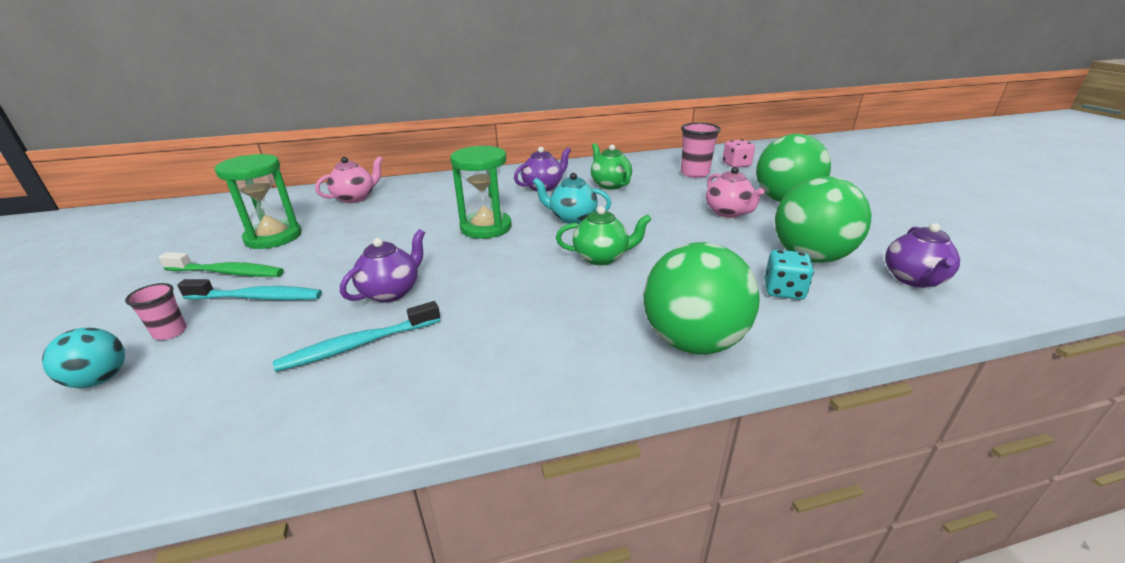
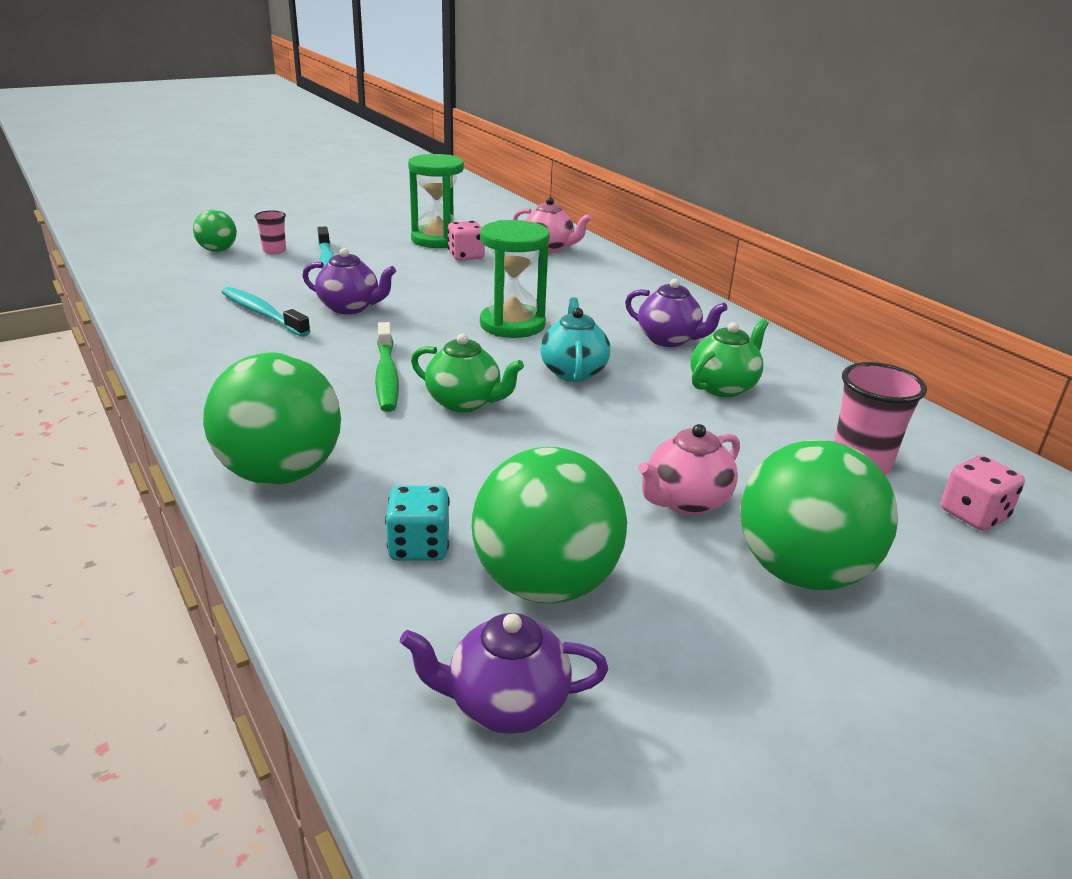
camera: 70 degrees right, 0 degrees up
turquoise ball [42,328,125,388] -> green ball [193,210,237,252]
green toothbrush [159,252,284,277] -> green toothbrush moved to [375,322,399,412]
green teapot [556,206,652,265] -> green teapot turned 45 degrees counterclockwise [411,333,524,413]
none -> pink dice [447,221,485,261]

